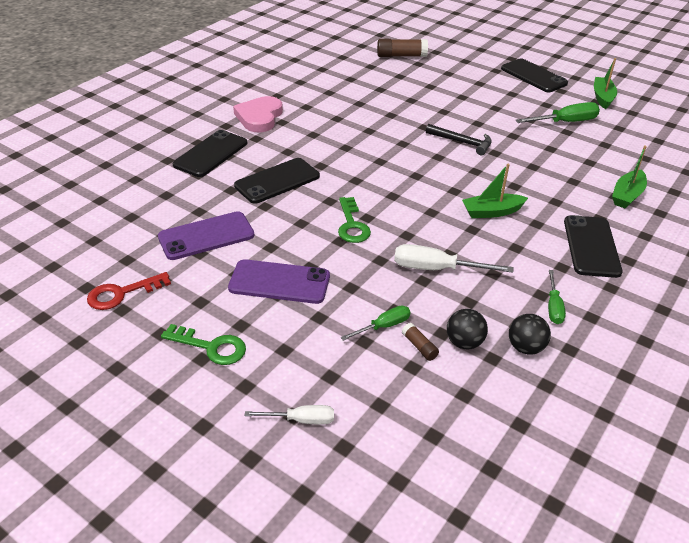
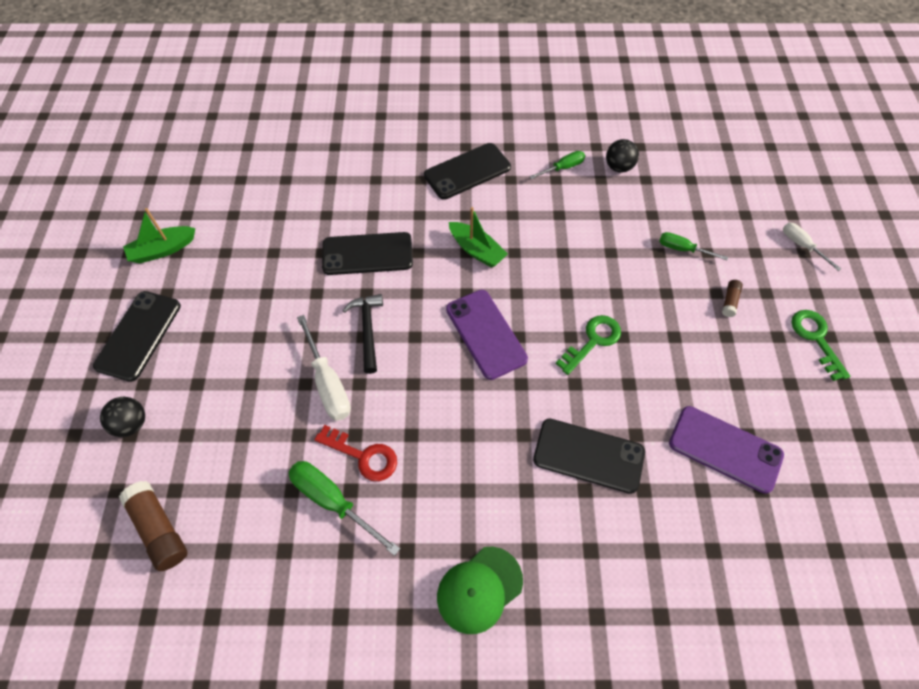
camera: 125 degrees left, 20 degrees up
red key [87,272,171,310] -> red key moved to [314,425,397,481]
black phone [173,130,247,177] -> black phone moved to [322,232,413,275]
purple phone [228,259,330,304] -> purple phone moved to [446,290,528,380]
pink heart [233,96,283,132] -> green cap [437,547,523,634]
white screwdriver [394,244,513,273] -> white screwdriver moved to [297,315,351,421]
brown glue stick [402,323,439,361] -> brown glue stick moved to [722,280,743,317]
black ball [447,309,488,349] -> black ball moved to [100,397,145,437]
green screwdriver [515,102,600,123] -> green screwdriver moved to [288,461,400,556]
green boat [612,145,647,209] -> none

